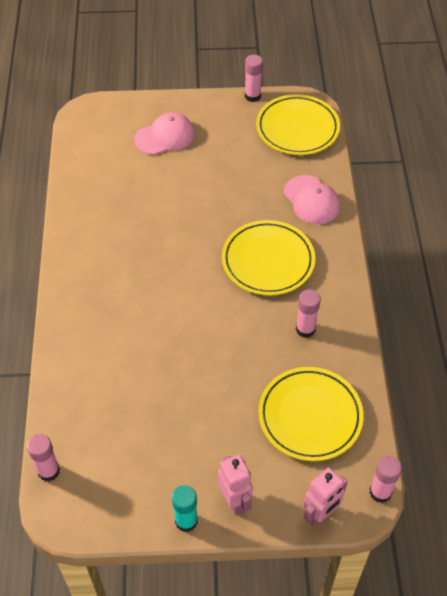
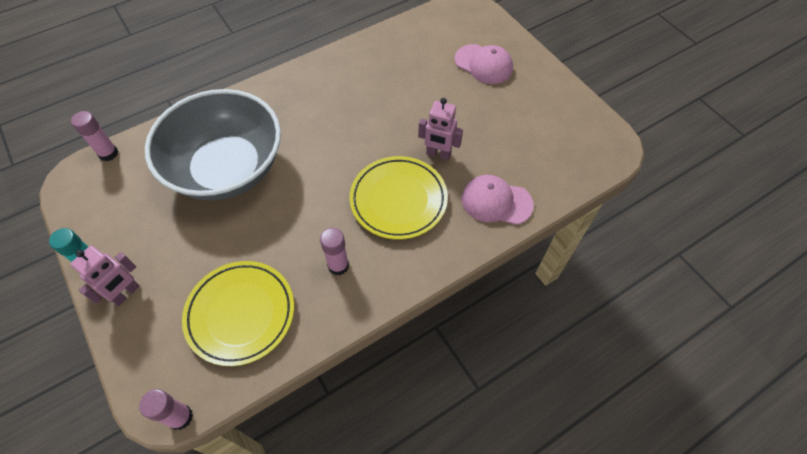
camera: 60 degrees right, 5 degrees up
pink glue stick [245,55,263,102] -> none
yellow plate [256,94,340,155] -> none
pink cap [284,175,340,224] -> pink cap turned 75 degrees clockwise [462,175,534,225]
pink robot [303,468,348,526] -> pink robot moved to [418,98,463,160]
none -> grey bowl [145,89,281,200]

